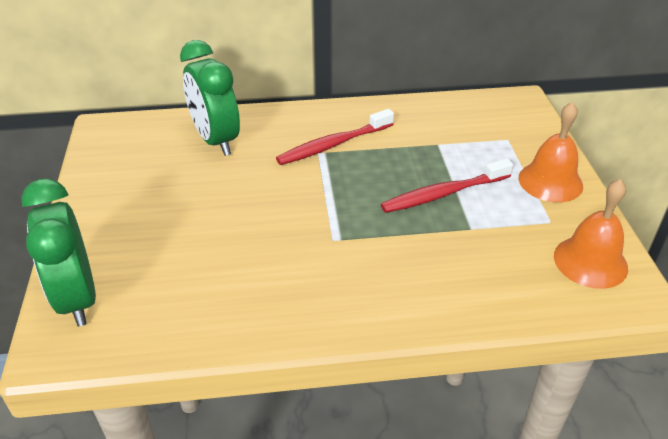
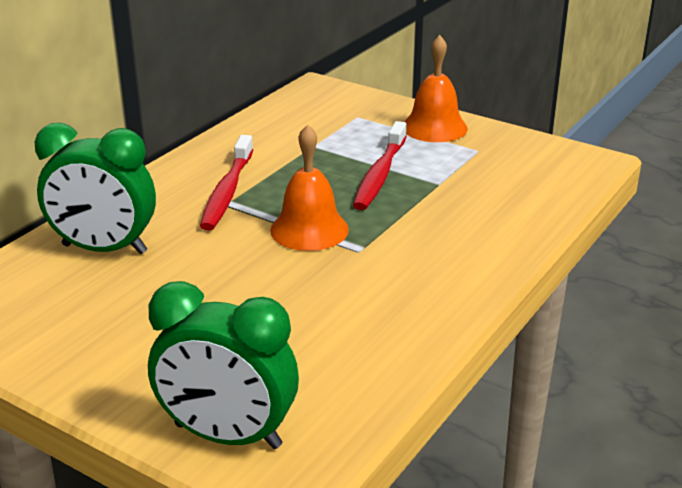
camera: 50 degrees left, 10 degrees down
orange bell [554,179,628,289] -> orange bell moved to [270,124,349,251]

